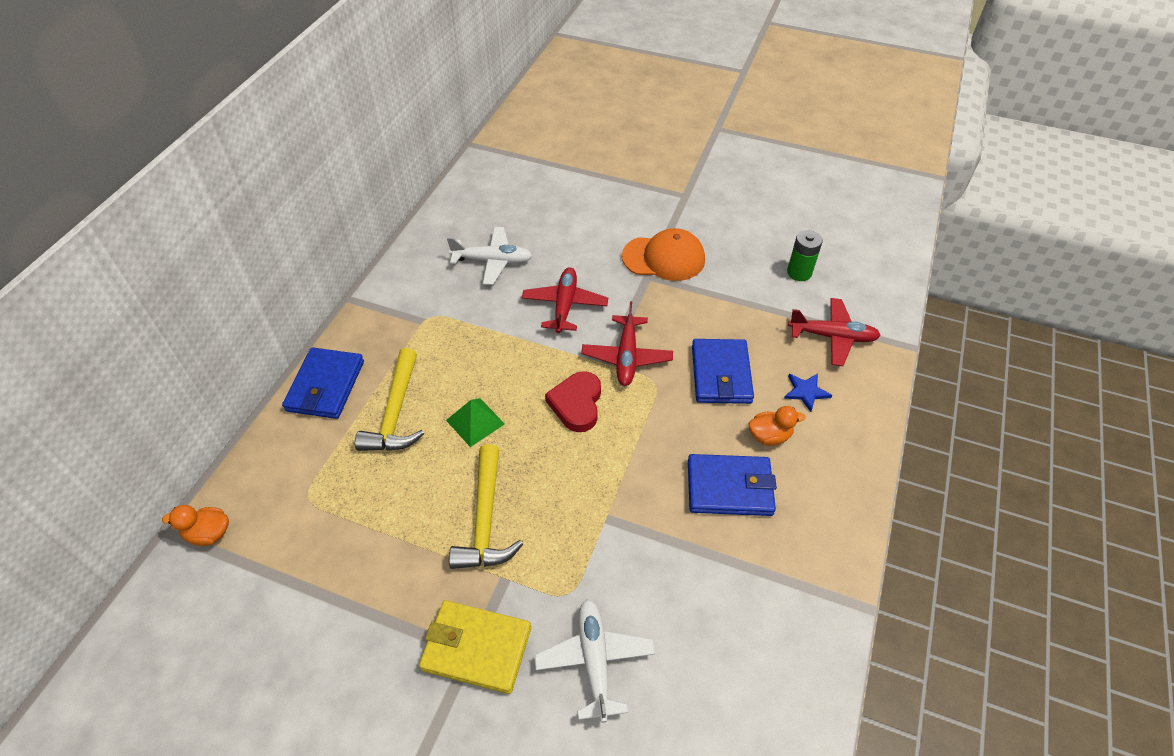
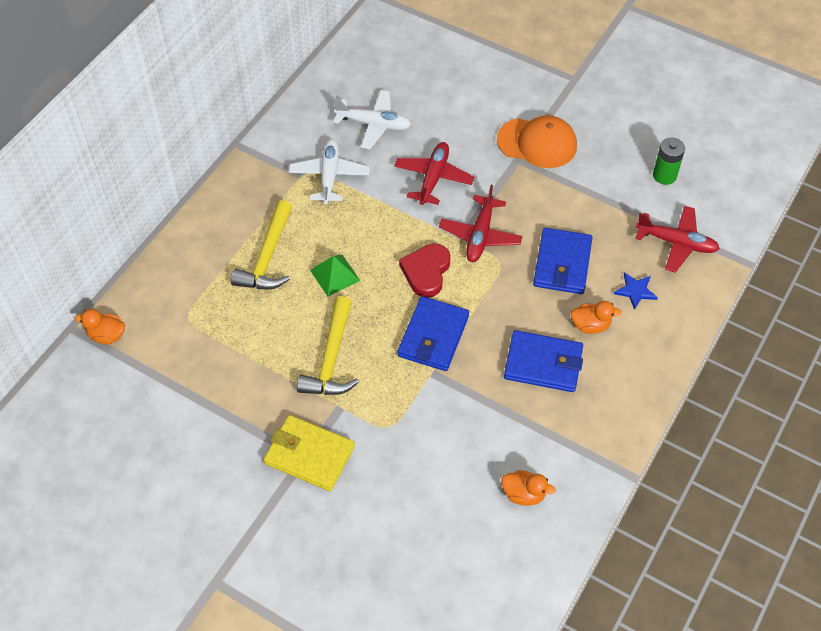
camera: 10 degrees right, 5 degrees up
blue wallet [282,347,364,419] -> blue wallet moved to [398,296,469,371]
white plane [535,599,655,723] -> white plane moved to [289,139,370,204]
none -> orange duck [501,470,556,506]

